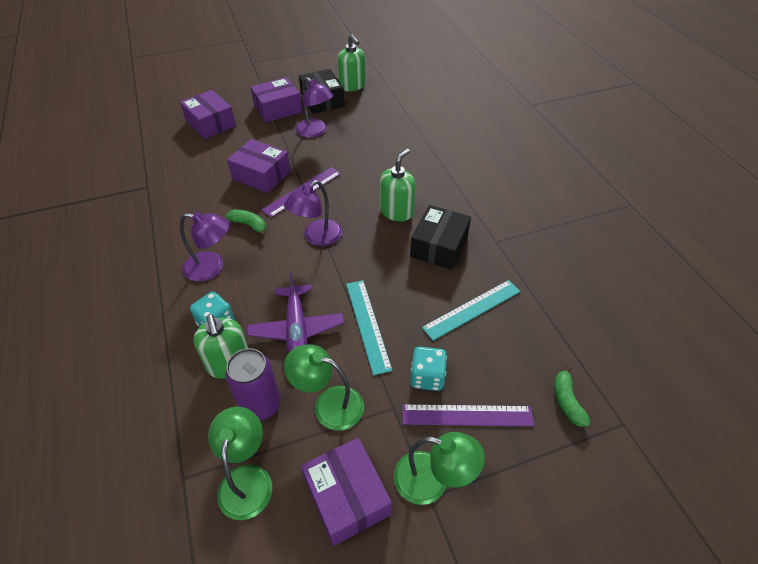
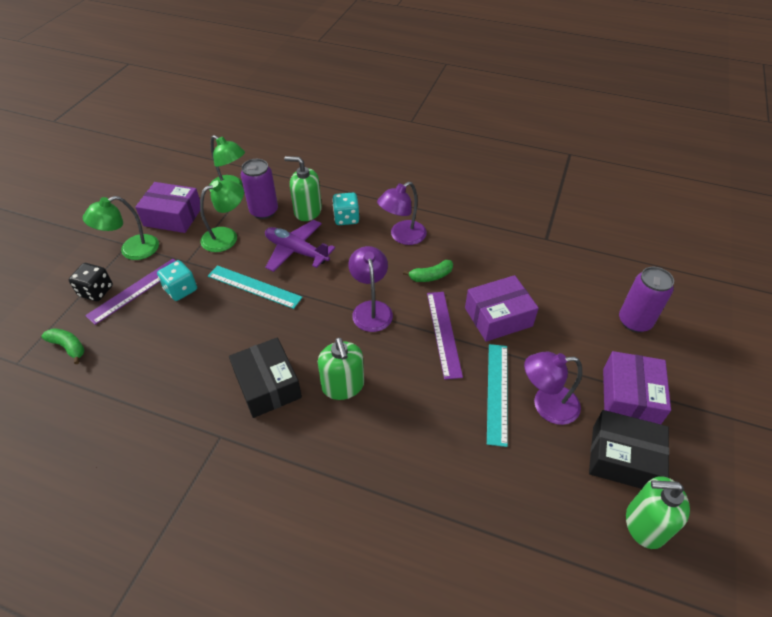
camera: 130 degrees right, 0 degrees up
purple box [180,90,236,139] -> purple can [619,267,674,332]
turquoise ruler [422,280,521,341] -> turquoise ruler moved to [487,344,508,447]
none -> black dice [68,263,113,301]

